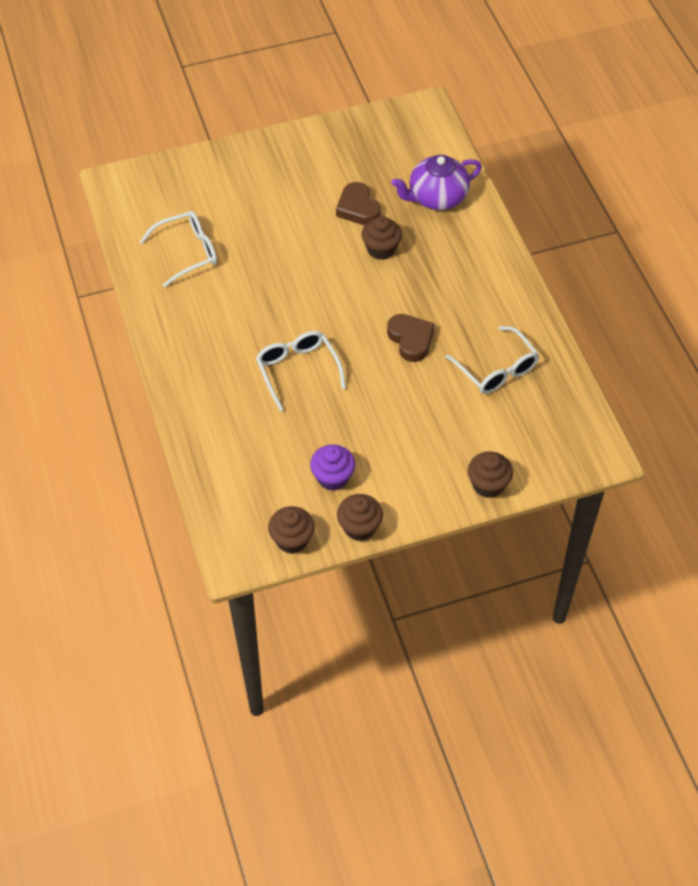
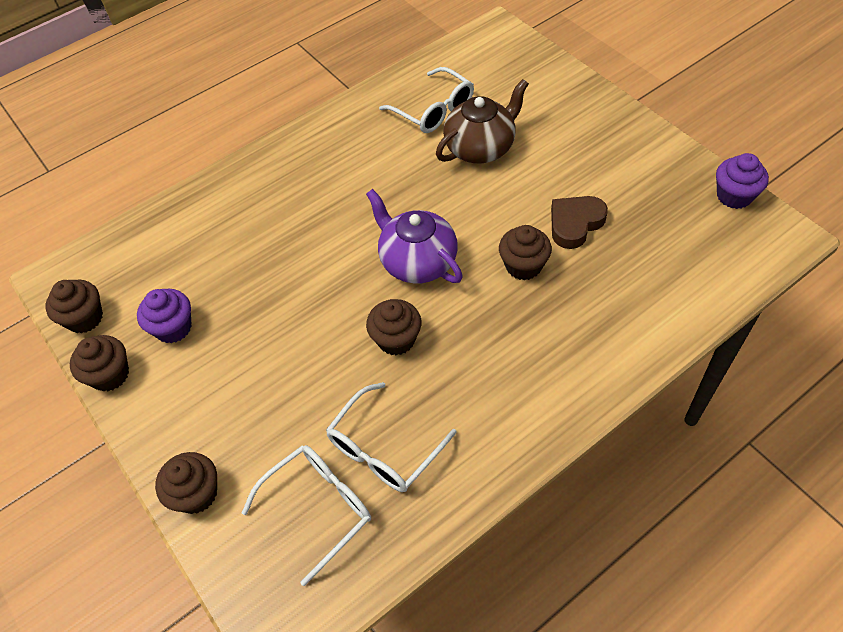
camera: 75 degrees right, 0 degrees up
white glasses [256,331,346,411] -> white glasses moved to [242,445,371,586]
brown heart [387,314,434,362] -> brown cupcake [366,299,421,356]
purple teapot [392,155,482,210] -> purple teapot moved to [366,189,463,284]
none -> brown teapot [436,79,529,164]
none -> purple cupcake [716,153,769,209]

